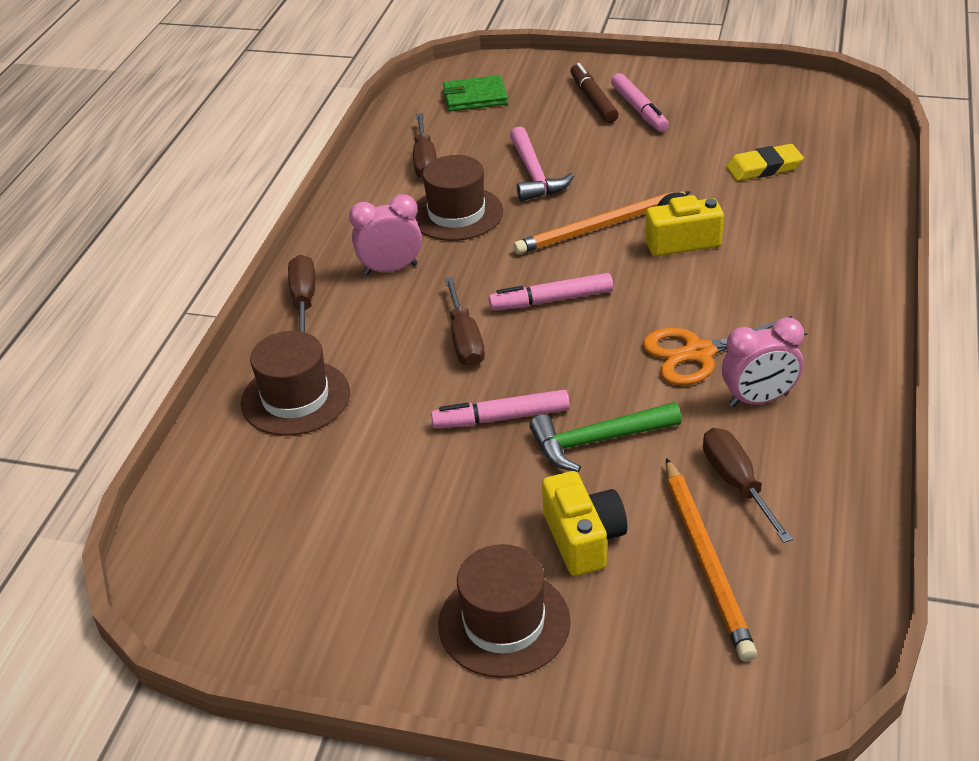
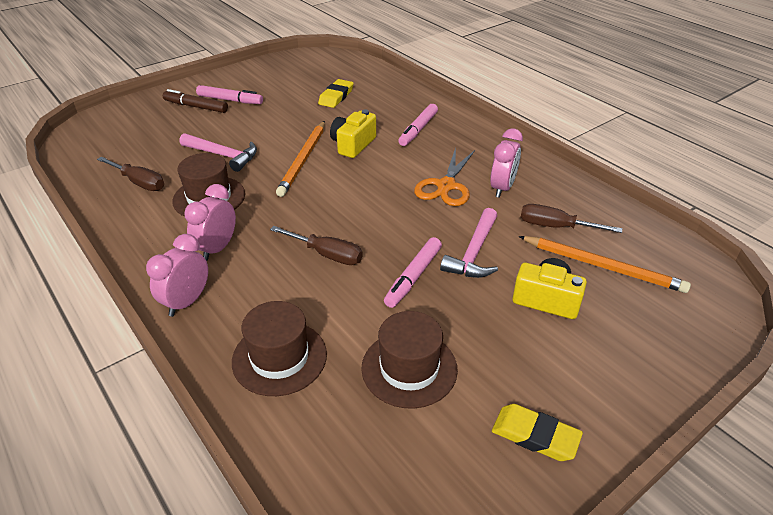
camera: 55 degrees left, 0 degrees up
brown screwdriver [288,255,315,332] -> pink clock [146,234,208,317]
brown hat [438,544,571,678] -> brown hat moved to [361,311,458,408]
green wallet [443,75,508,112] -> none
pink marker [488,273,613,311] -> pink marker moved to [398,104,438,146]
green hammer [529,402,682,472] -> pink hammer [440,208,498,278]
none -> yellow eraser [492,404,583,461]

